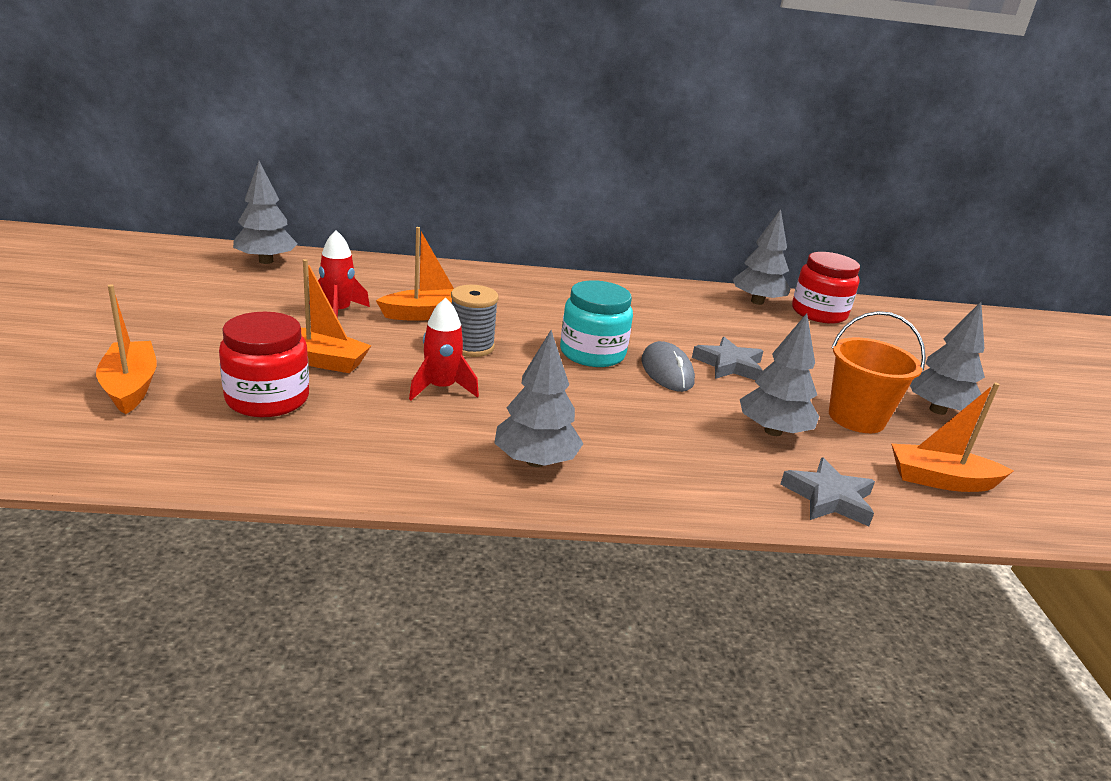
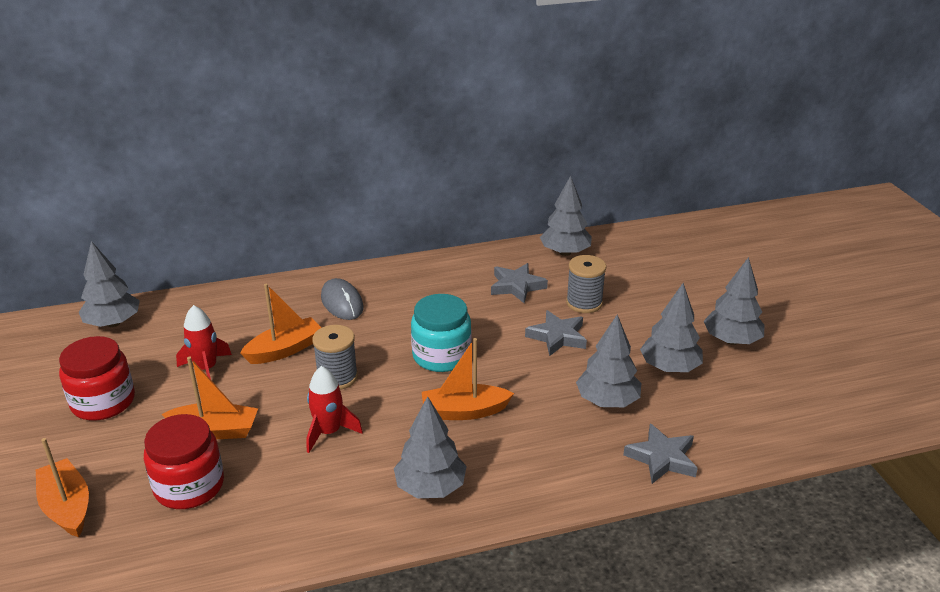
camera: 10 degrees left, 5 degrees up
grey mouse [641,341,695,392] -> grey mouse moved to [321,278,364,320]
red jar [792,252,860,324] -> red jar moved to [59,336,135,421]
orange bucket [829,311,926,433] -> grey tree [640,283,703,372]
orange boat [891,383,1013,492] -> orange boat moved to [422,338,514,420]
none -> grey star [491,263,548,303]
none -> grey spool [566,255,606,313]

